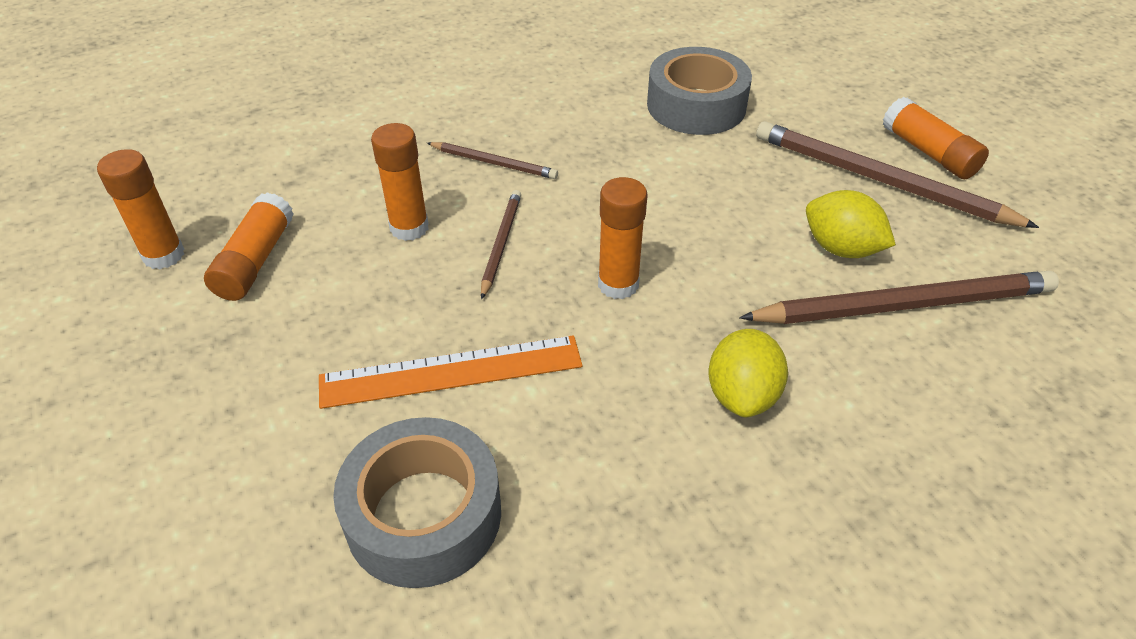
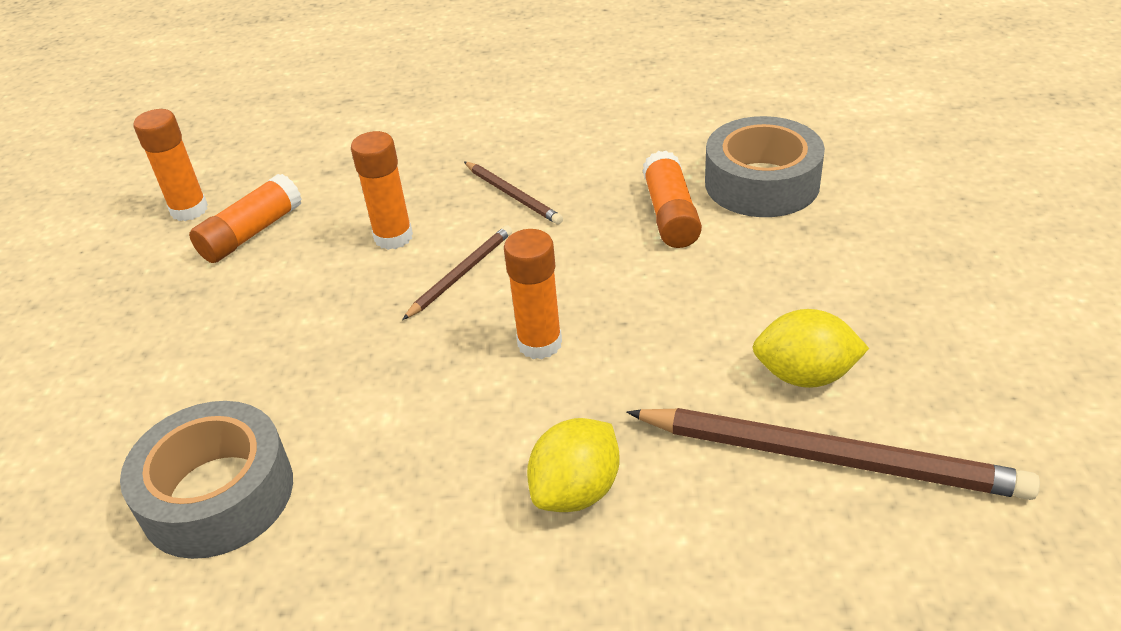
camera: 30 degrees right, 5 degrees down
orange ruler [319,335,583,409] -> none
brown pencil [756,121,1039,228] -> none
yellow lemon [806,190,896,258] -> yellow lemon turned 60 degrees counterclockwise [752,309,869,388]
orange glue stick [883,97,989,179] -> orange glue stick moved to [643,151,702,248]

